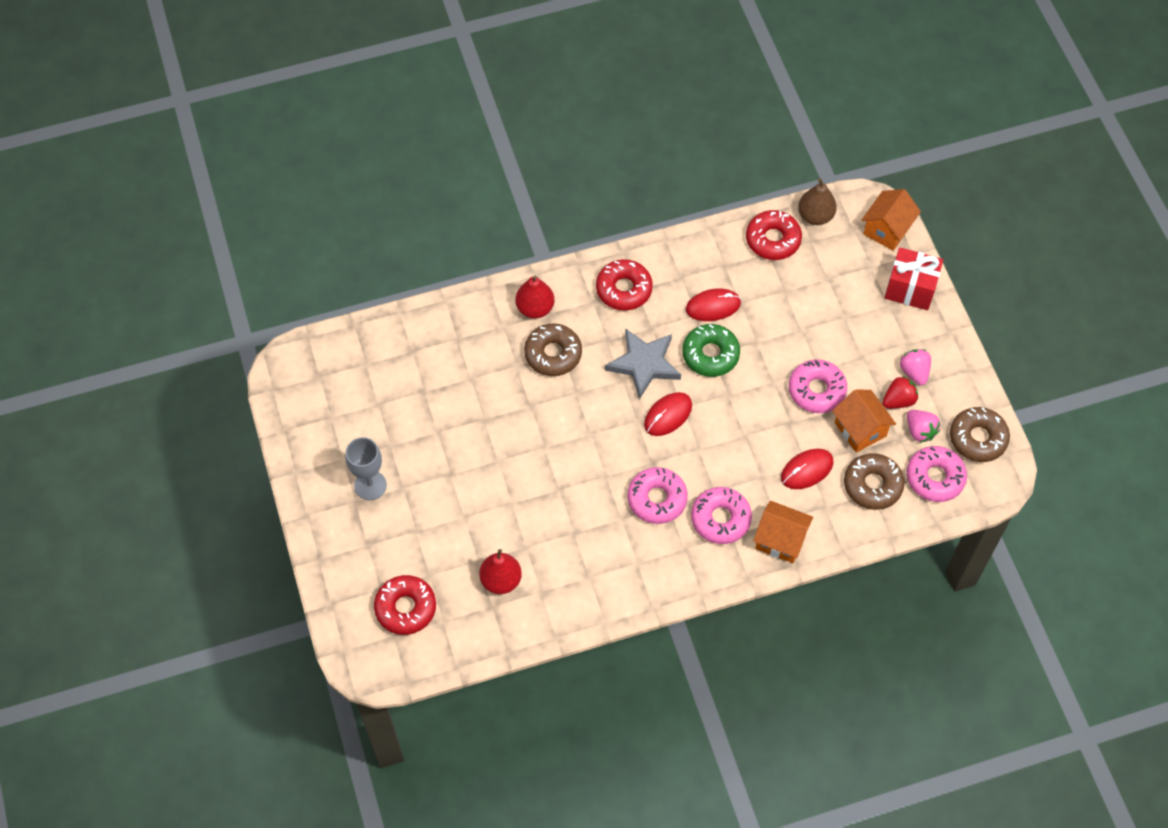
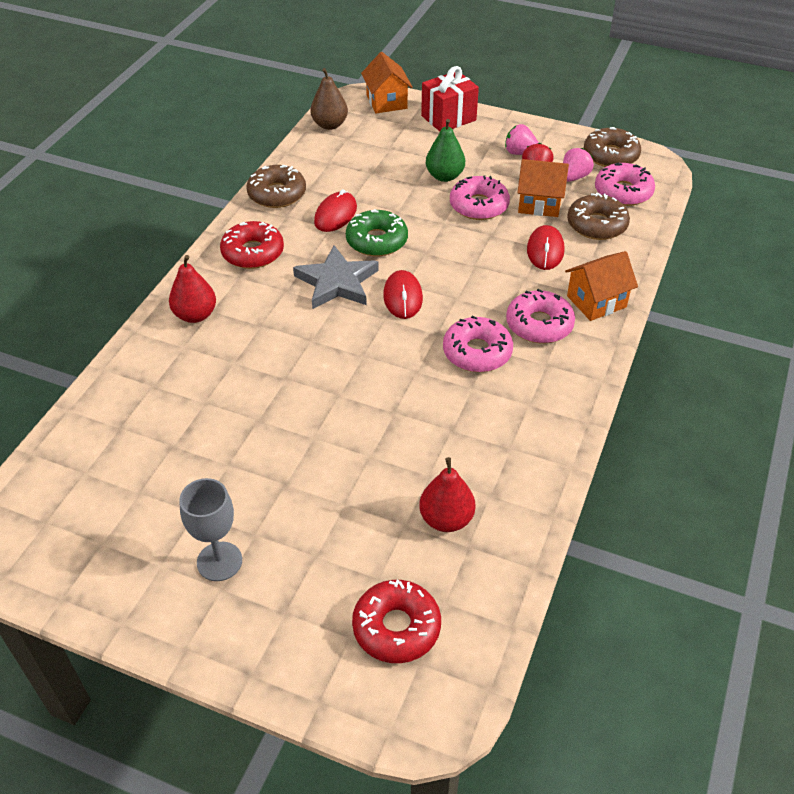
camera: 50 degrees left, 15 degrees down
brown donut [524,323,582,376] -> brown donut moved to [246,165,306,208]
red donut [746,210,802,260] -> none
pink strawberry [907,410,940,443] -> pink strawberry turned 60 degrees counterclockwise [563,148,594,182]
none -> green pear [426,119,465,182]

